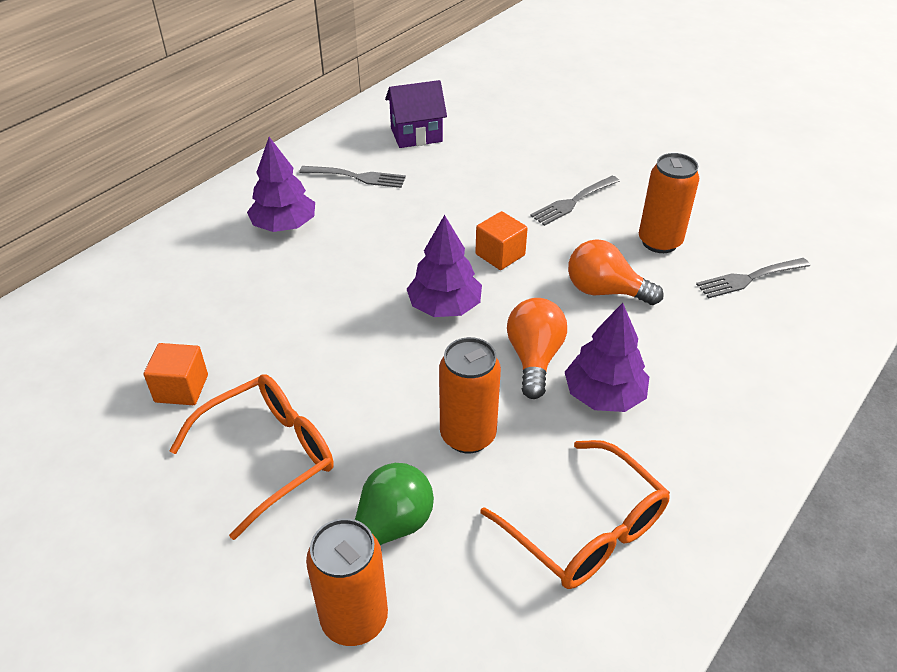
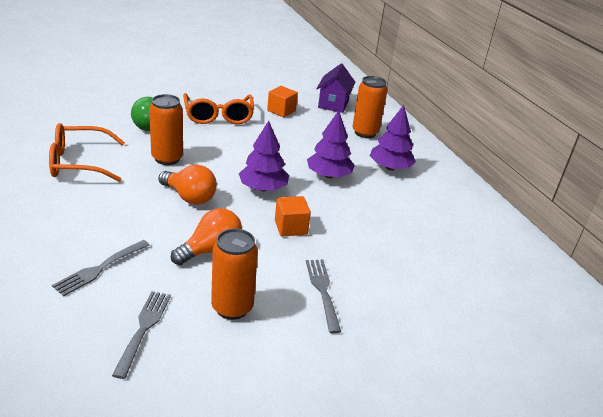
camera: 115 degrees right, 10 degrees down
grey fork [299,166,406,188] -> grey fork moved to [52,240,150,296]
orange can [306,518,388,646] -> orange can moved to [352,76,387,138]
purple house [385,80,447,148] -> purple house moved to [316,64,355,113]
purple tree [565,303,649,412] -> purple tree moved to [307,110,355,178]

